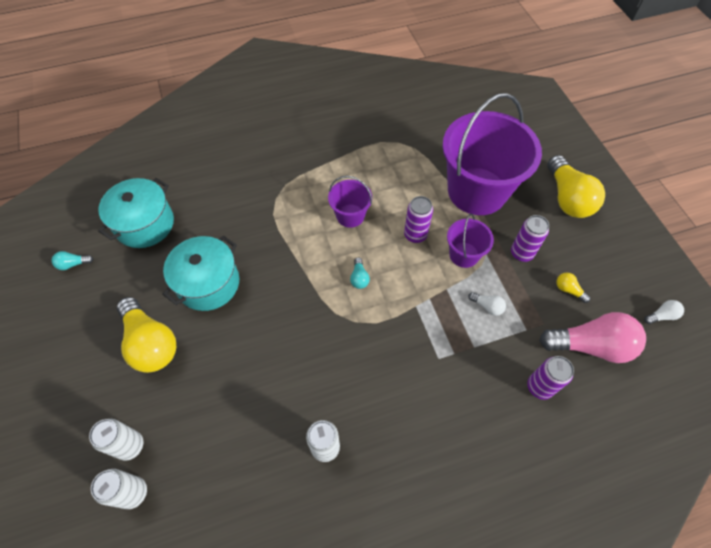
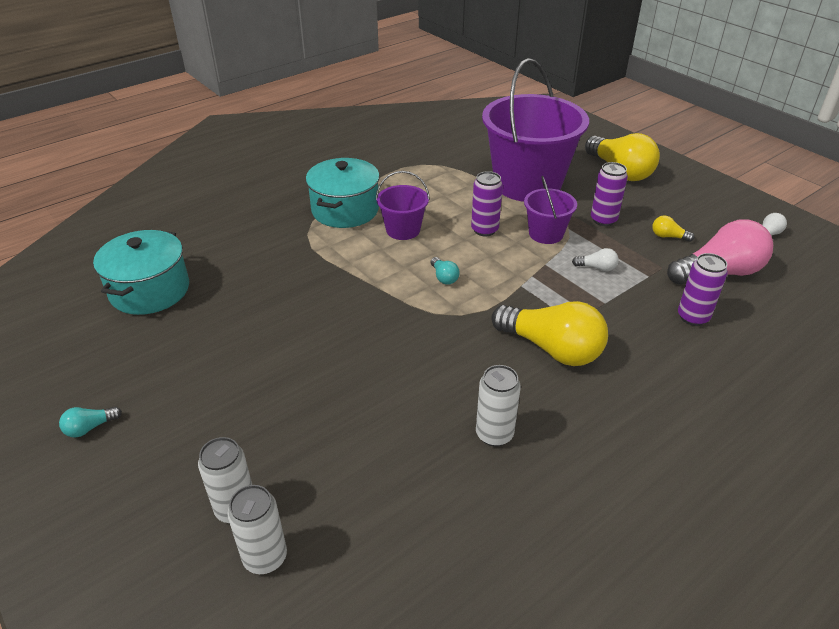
camera: 20 degrees left, 20 degrees down
turquoise light bulb [51,251,93,270] -> turquoise light bulb moved to [59,407,122,438]
yellow light bulb [117,297,176,373] -> yellow light bulb moved to [491,301,608,366]
turquoise pot [163,236,239,311] -> turquoise pot moved to [306,158,380,228]

